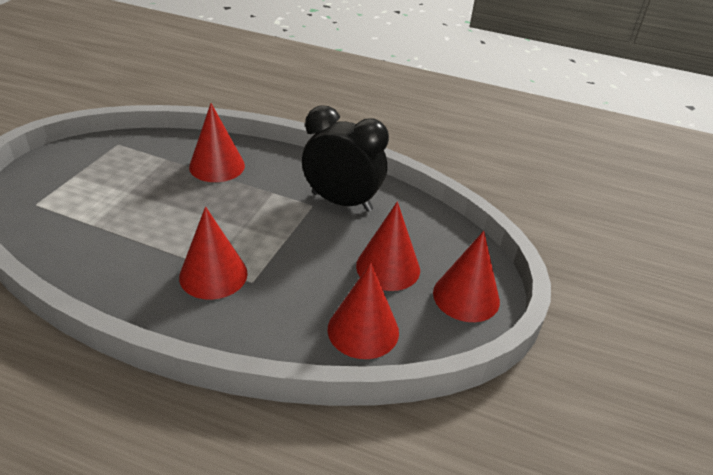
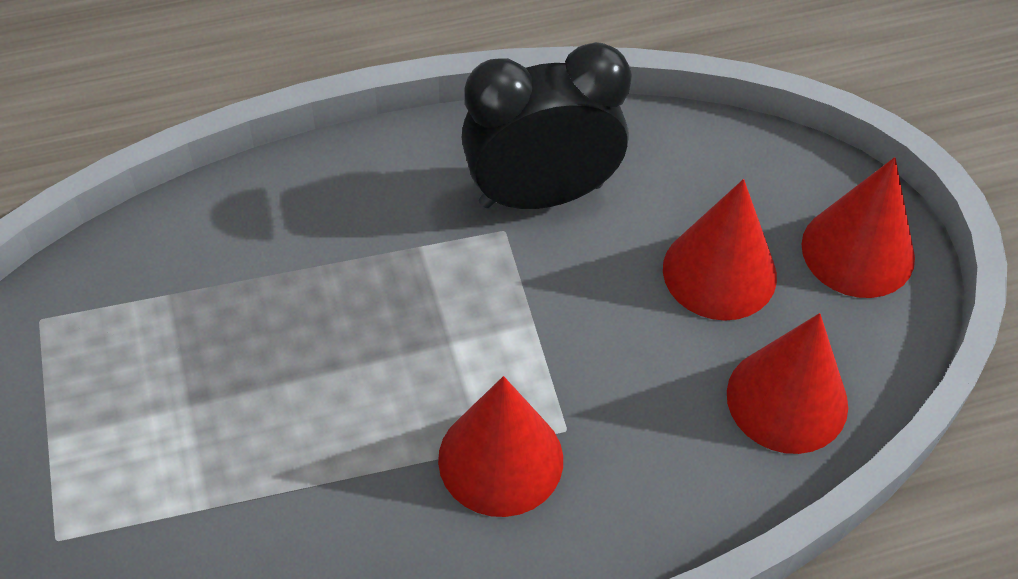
camera: 35 degrees left, 15 degrees up
red cone [189,103,245,182] -> none

